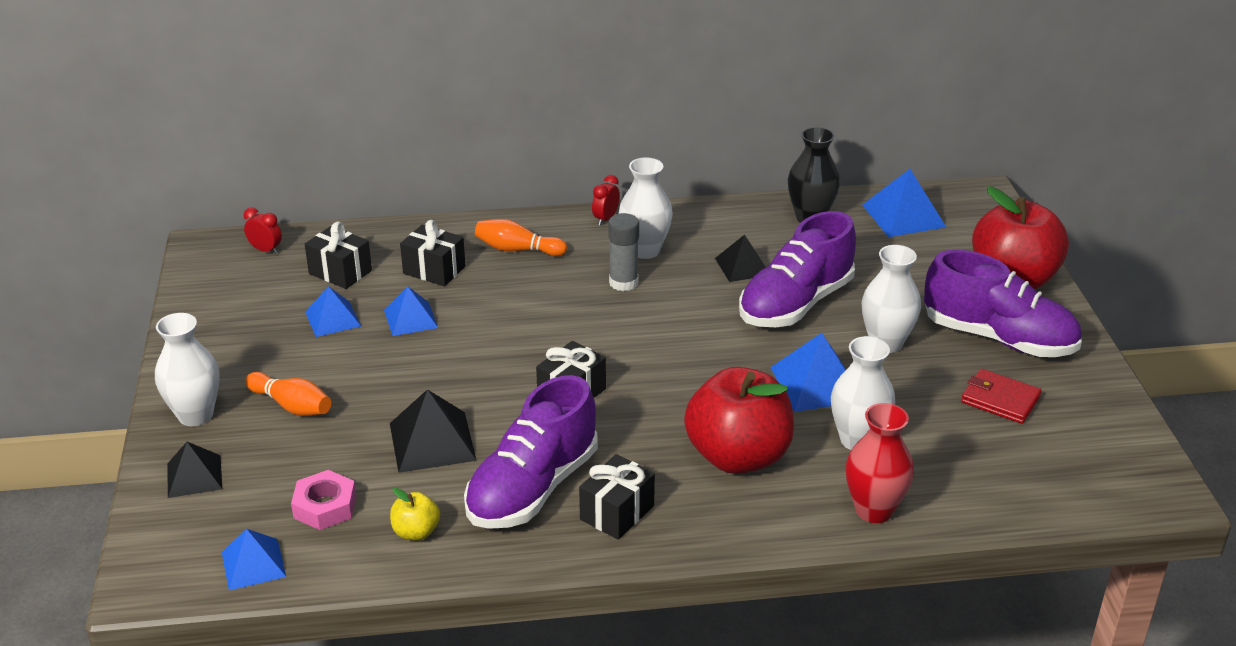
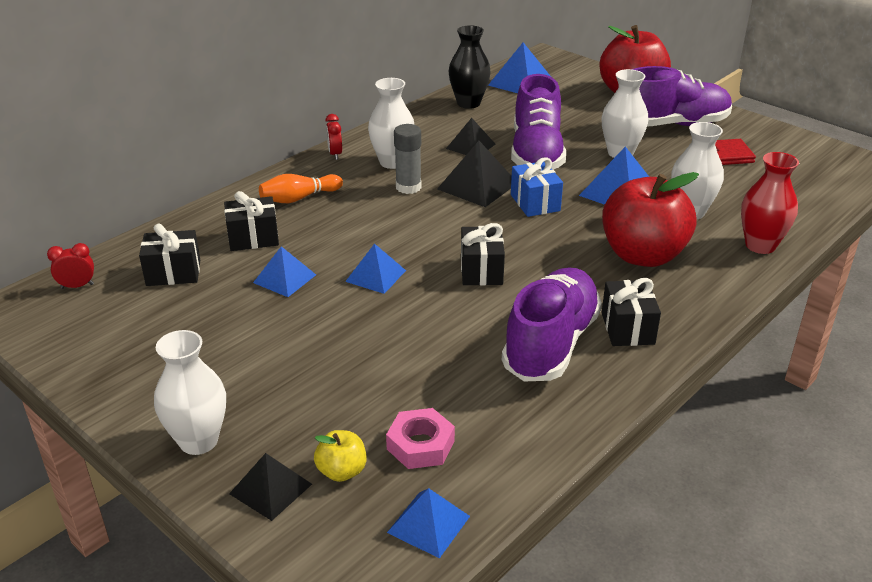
camera: 40 degrees left, 0 degrees up
orange bowling pin [245,372,331,416] -> none
blue pyramid [305,286,361,337] -> blue pyramid moved to [345,243,406,294]
black pyramid [390,389,477,473] -> black pyramid moved to [437,141,512,207]
yellow apple [390,488,440,540] -> yellow apple moved to [314,430,367,482]
purple shoe [464,375,598,529] -> purple shoe turned 150 degrees counterclockwise [502,267,602,381]
none -> blue gift [511,157,563,217]

